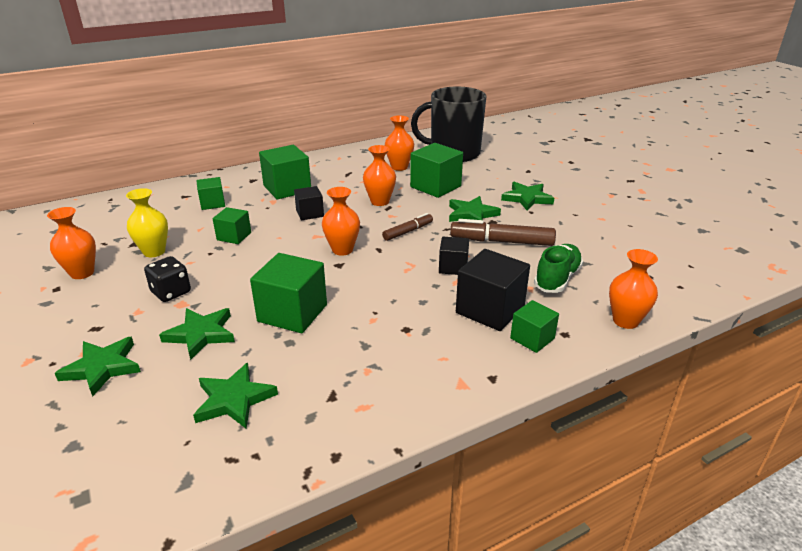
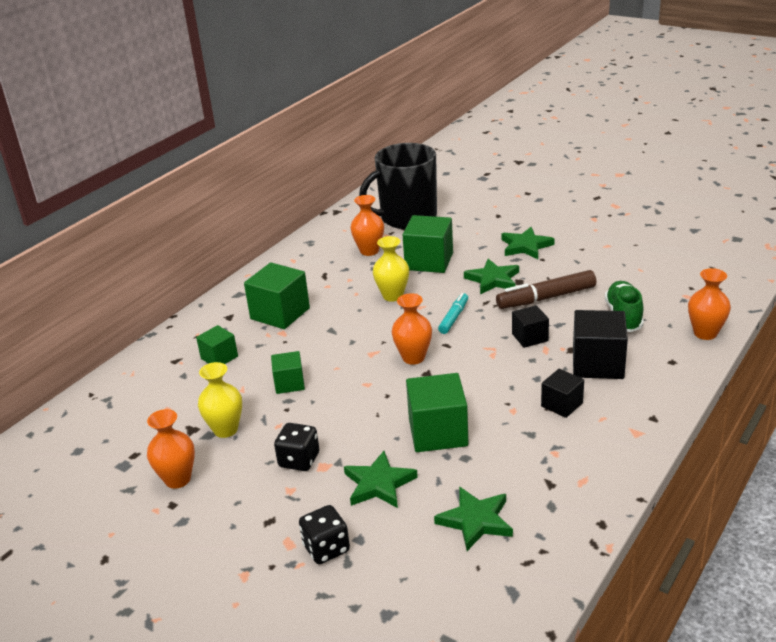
camera: 25 degrees left, 0 degrees up
green star [55,337,141,396] -> black dice [299,505,350,564]
black cube [294,186,324,220] -> black cube moved to [541,369,584,418]
orange vase [363,145,396,206] -> yellow vase [373,236,409,302]
brown marker [382,213,433,241] -> turquoise marker [438,293,468,334]
green cube [510,300,559,353] -> none

